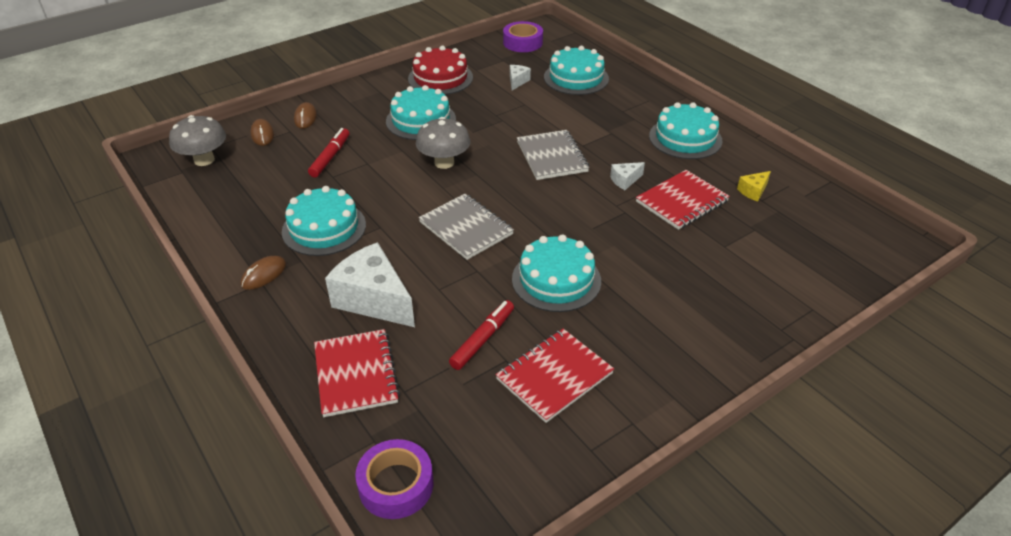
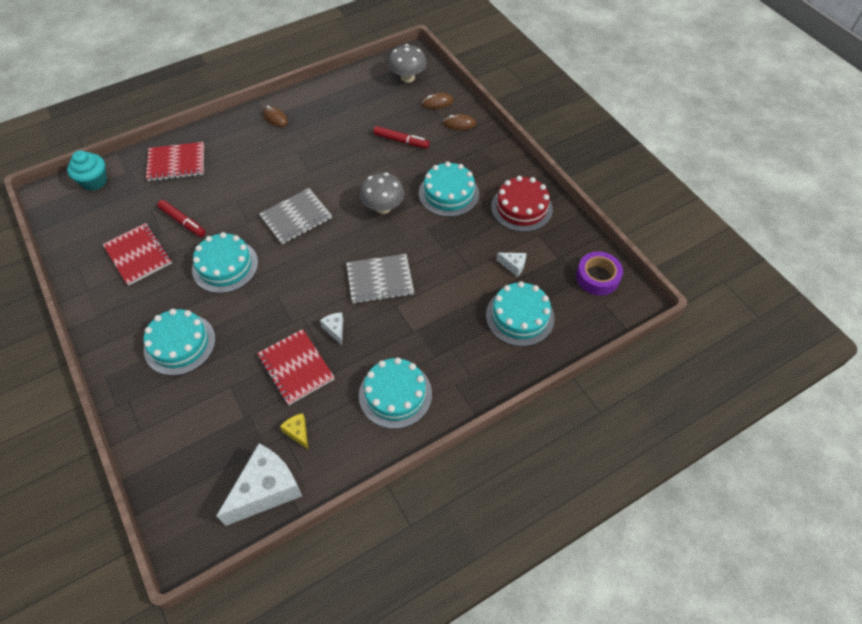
camera: 95 degrees right, 15 degrees up
turquoise cake [282,186,366,256] -> turquoise cake moved to [144,309,216,376]
white cheese [325,242,415,327] -> white cheese moved to [216,443,302,526]
purple tape [355,439,433,519] -> turquoise cupcake [67,150,107,191]

